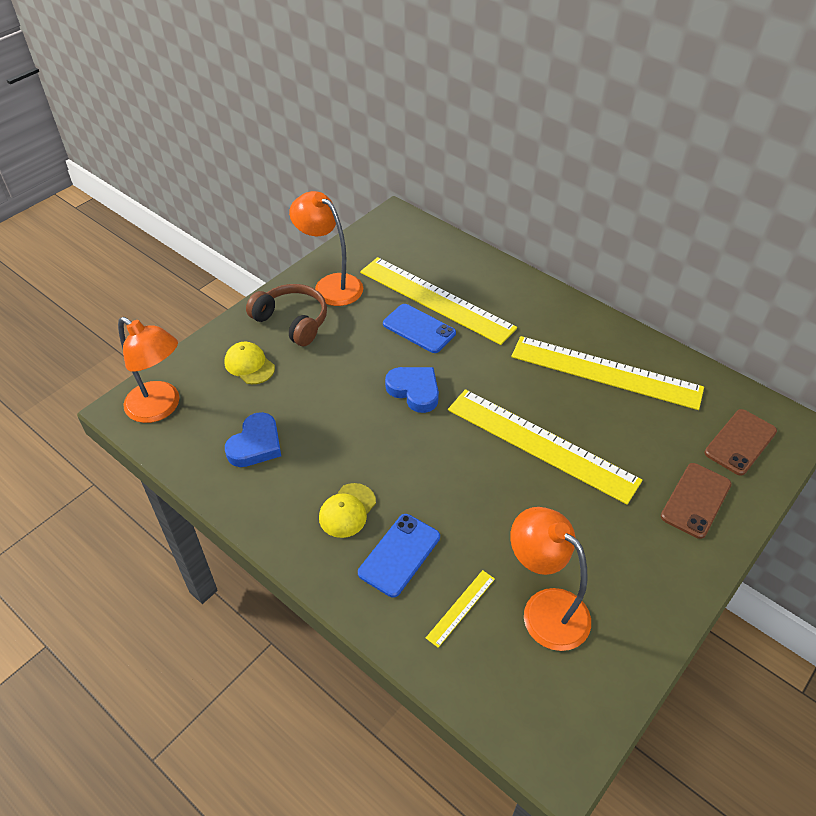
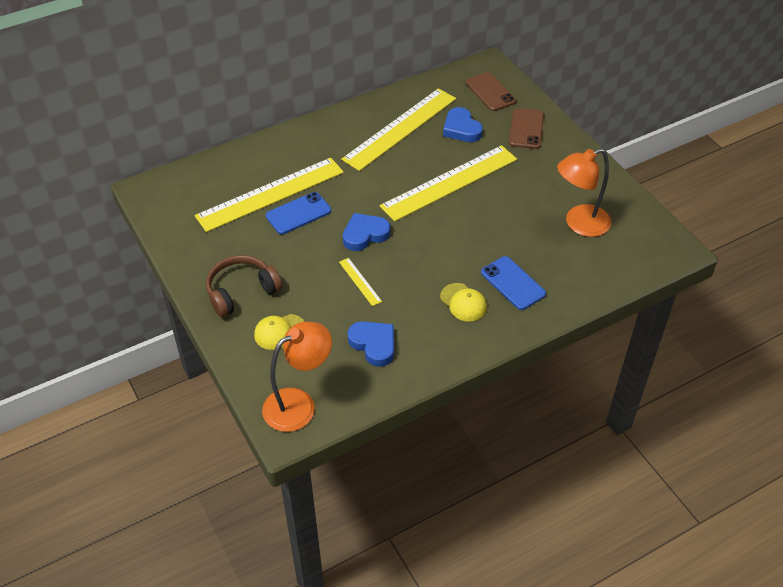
camera: 70 degrees left, 0 degrees up
orange lamp [289,191,363,306] -> none
yellow ruler [426,570,495,648] -> yellow ruler moved to [339,258,382,306]
brown phone [661,463,732,539] -> brown phone turned 45 degrees clockwise [509,108,544,149]
none -> blue heart [443,107,483,142]

